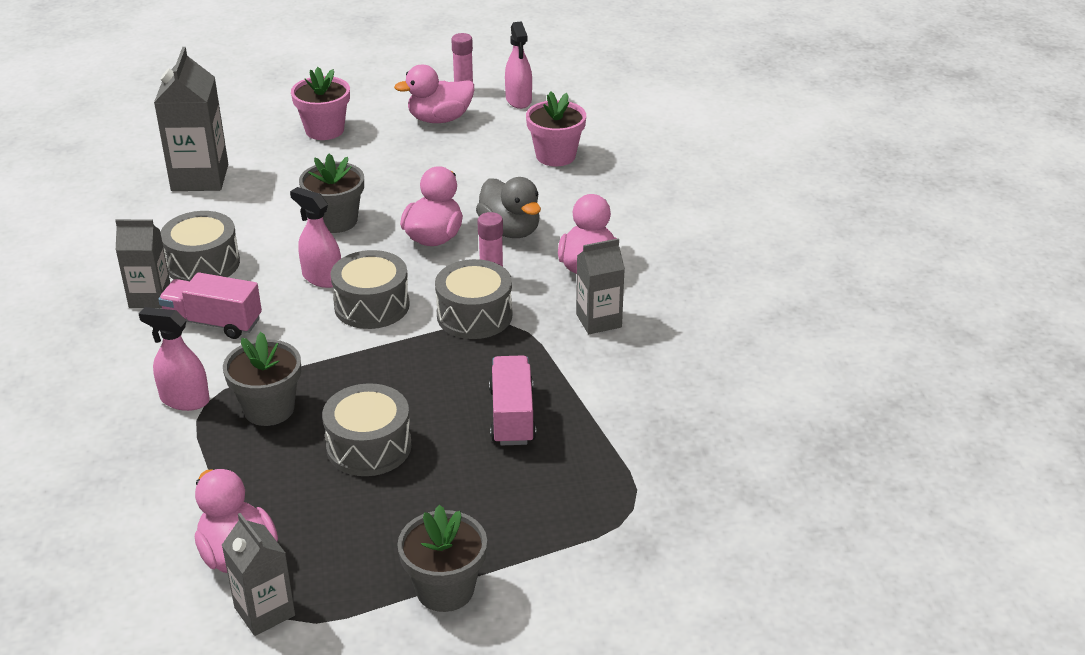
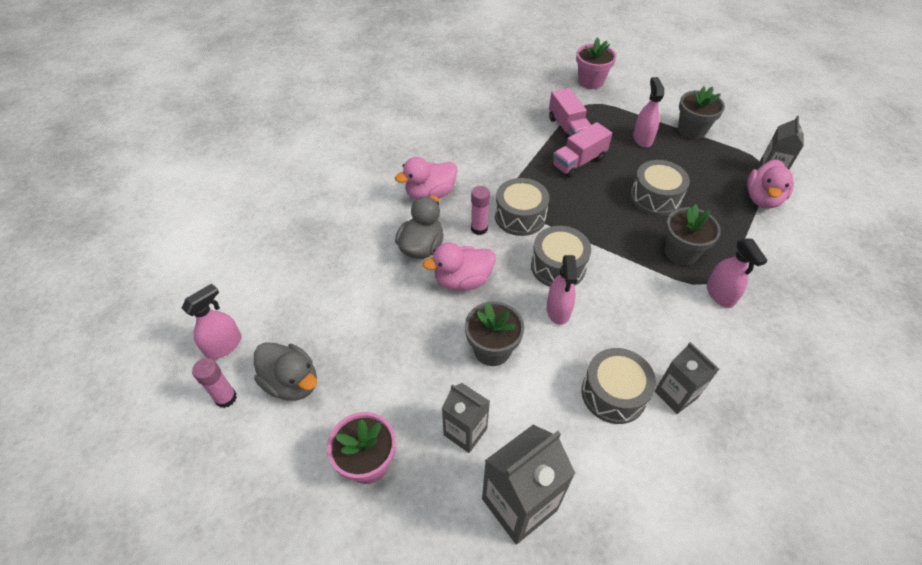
camera: 125 degrees left, 15 degrees up
pink truck [158,272,262,339] -> pink truck moved to [549,88,591,143]
pink duck [394,65,474,123] -> grey duck [254,342,317,401]
pink flower pot [526,91,586,166] -> pink flower pot moved to [576,37,617,89]
grey carton [576,238,625,334] -> grey carton moved to [442,383,490,453]
none -> pink spray bottle [633,77,664,148]

